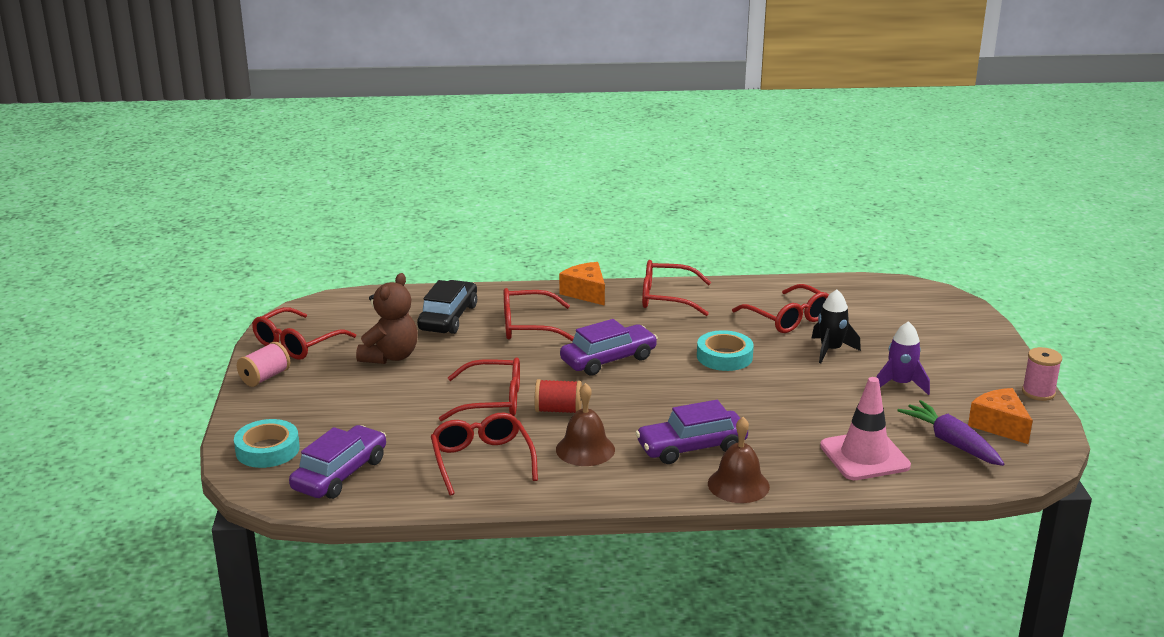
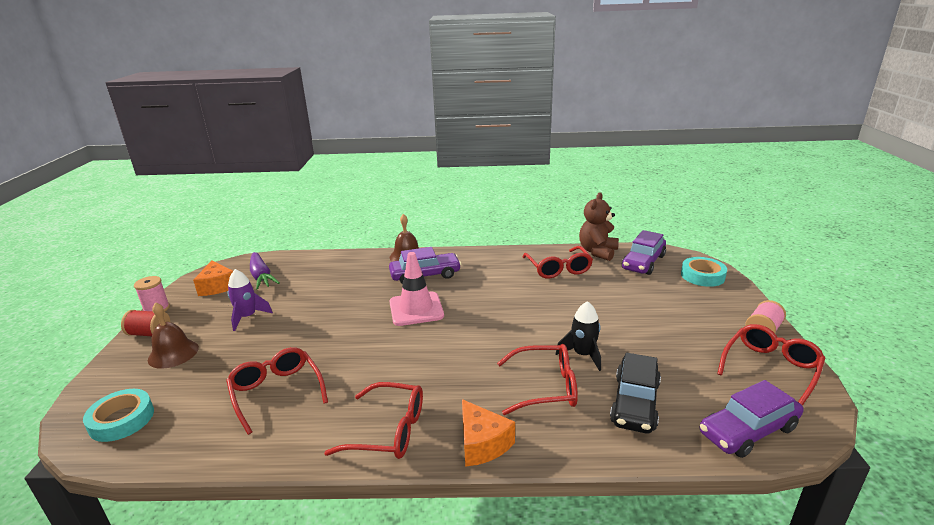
camera: 175 degrees left, 0 degrees up
brown teddy bear [356,273,418,364] -> brown teddy bear moved to [579,192,619,261]
red glasses [439,357,520,421] -> none
red spool [535,379,582,413] -> red spool moved to [121,310,170,336]
brown bell [556,383,615,466] -> brown bell moved to [148,302,199,369]
purple car [560,319,658,376] -> purple car moved to [700,380,803,458]
turquoise tape [697,330,754,371] -> turquoise tape moved to [83,389,154,442]
black rocket [811,290,861,363] -> black rocket moved to [555,301,601,371]
pink traffic cone [820,377,911,480] -> pink traffic cone moved to [389,252,444,326]

